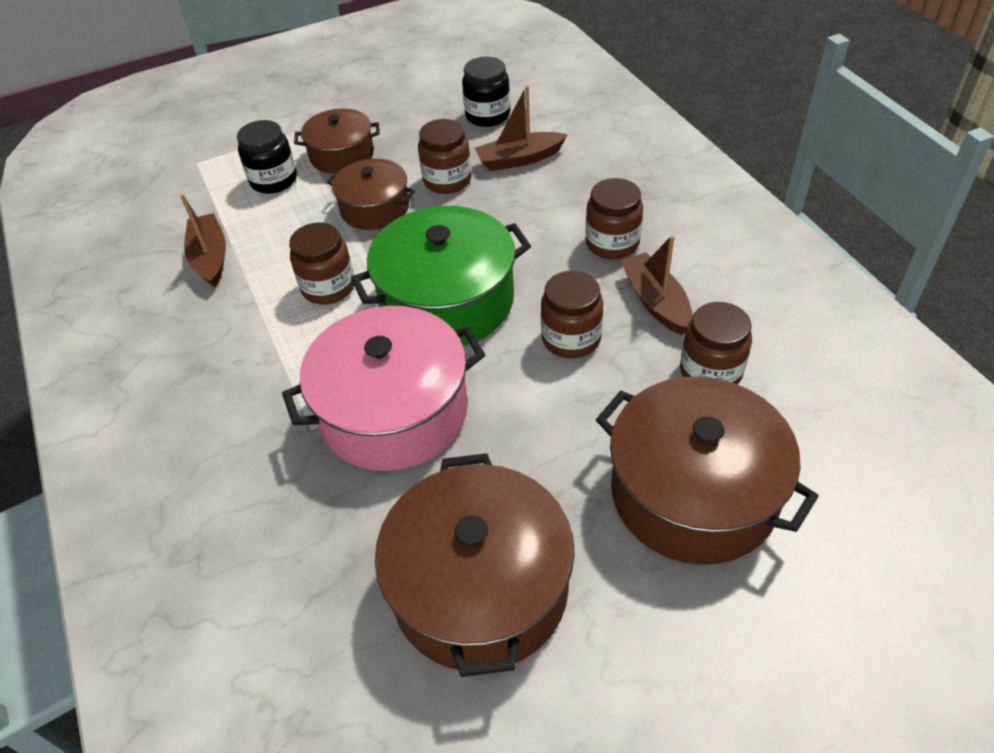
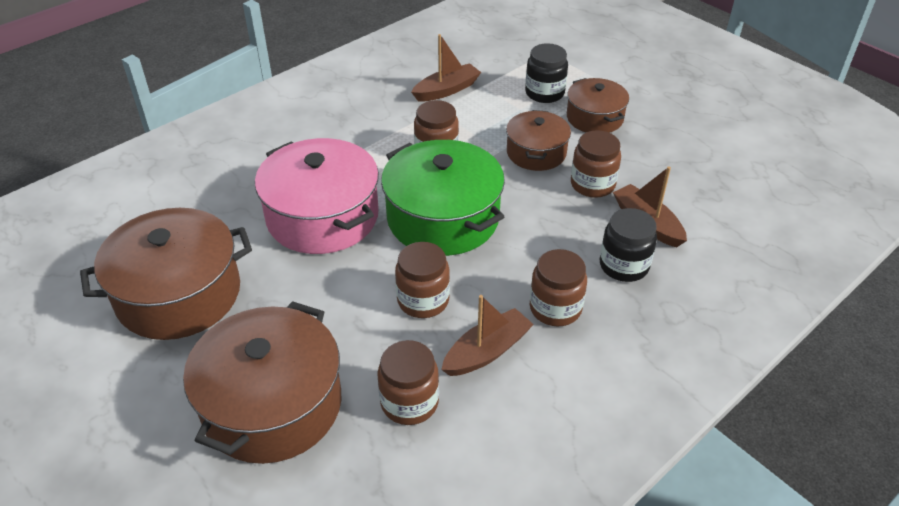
camera: 70 degrees right, 5 degrees down
black jar [462,57,510,127] -> black jar moved to [600,208,657,282]

